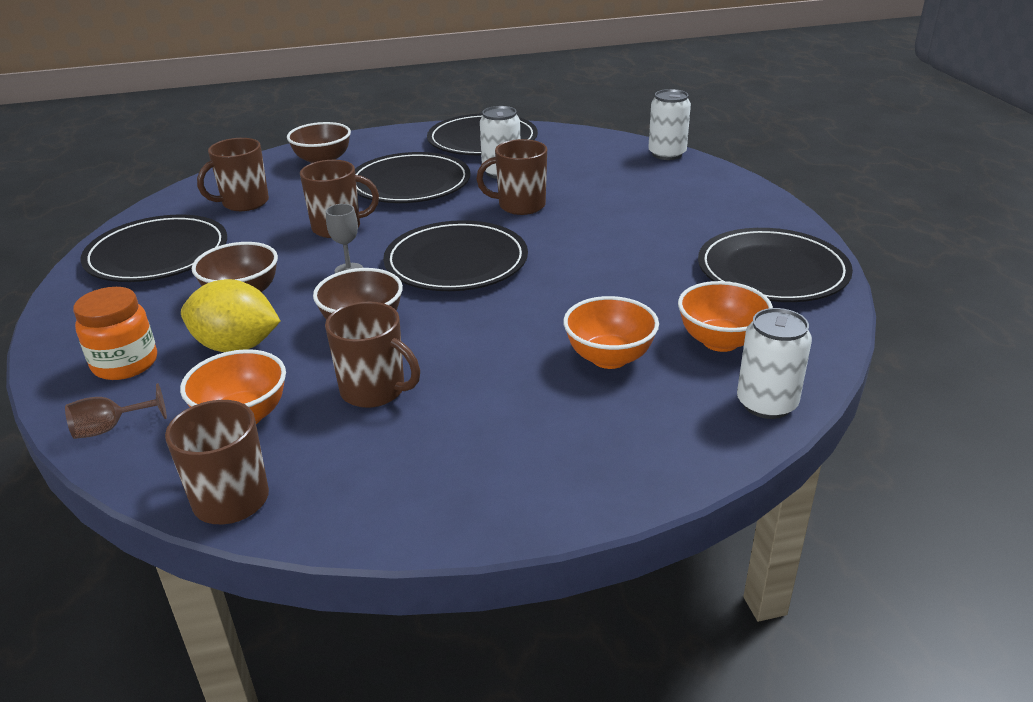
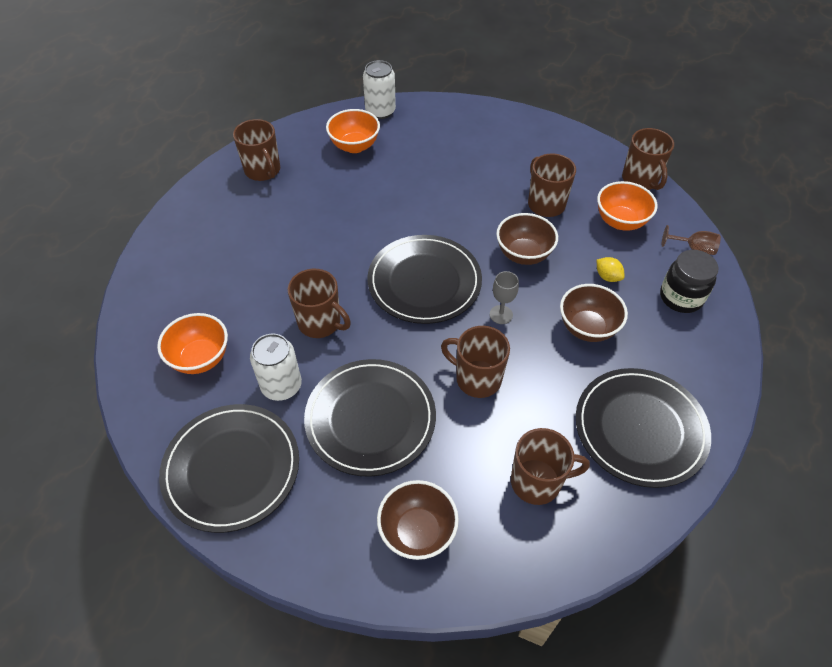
camera: 145 degrees left, 20 degrees up
orange jar [73,287,157,380] -> black jar [660,250,718,313]
yellow lemon [181,279,280,352] -> yellow lemon [597,257,625,282], size x0.47
orange bowl [563,296,659,369] -> orange bowl moved to [157,313,228,374]
white can [648,89,691,160] -> none
black plate [698,228,853,302] -> brown mug [233,119,280,181]

